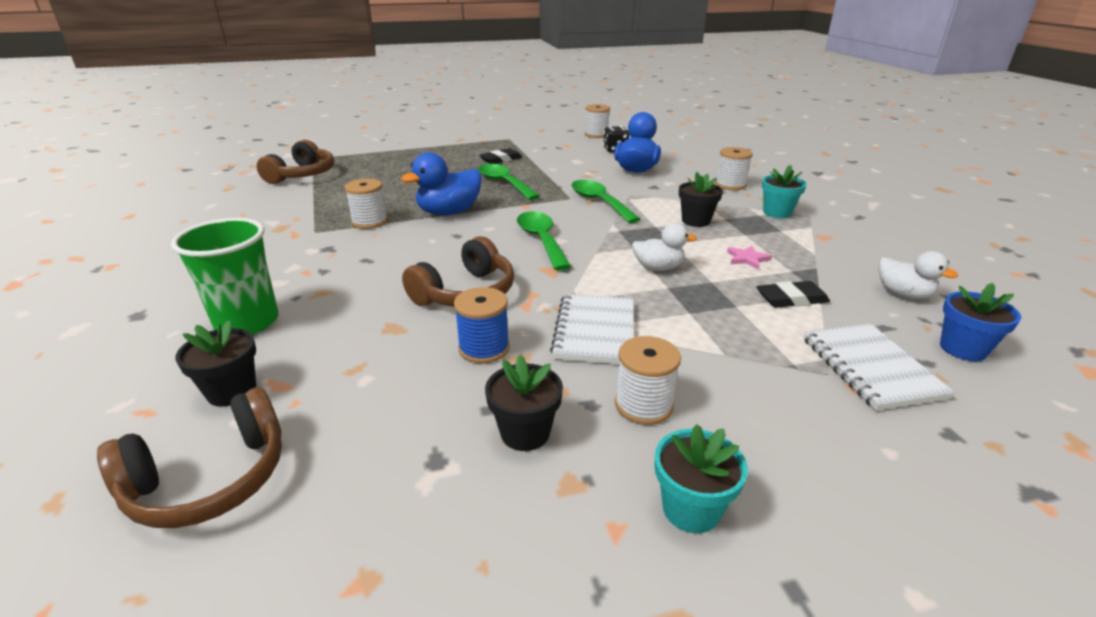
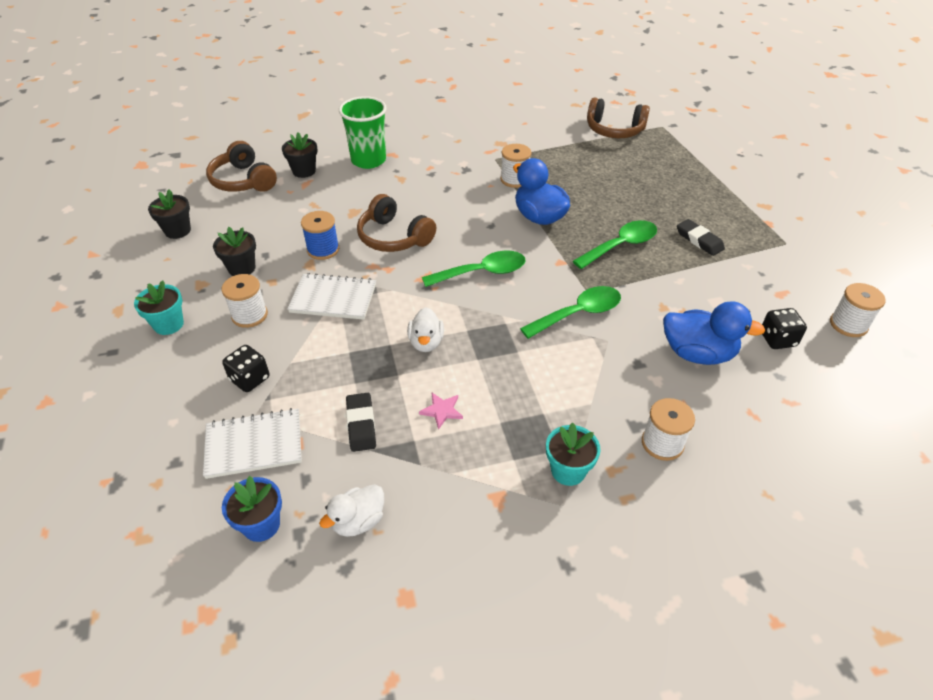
camera: 90 degrees right, 15 degrees up
black flower pot [679,172,723,227] -> black flower pot moved to [148,189,191,239]
none -> black dice [222,345,269,392]

